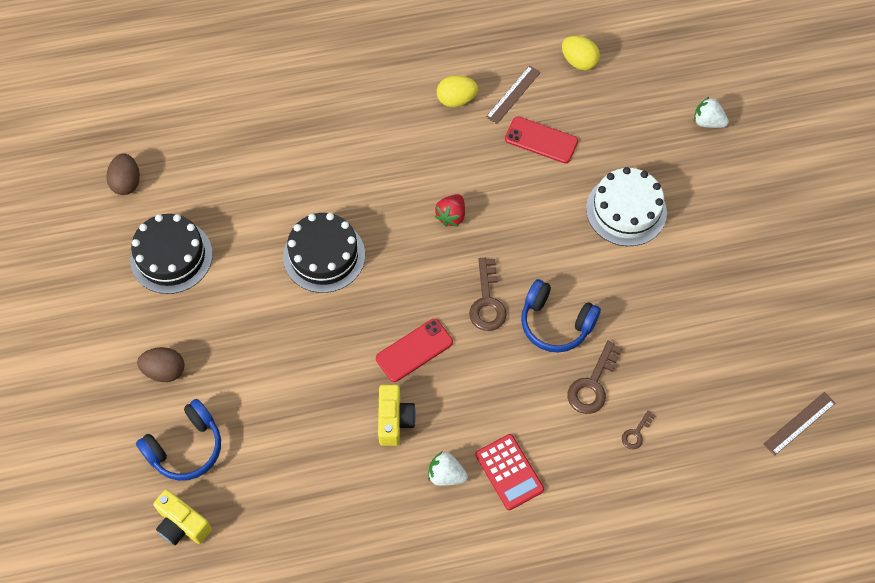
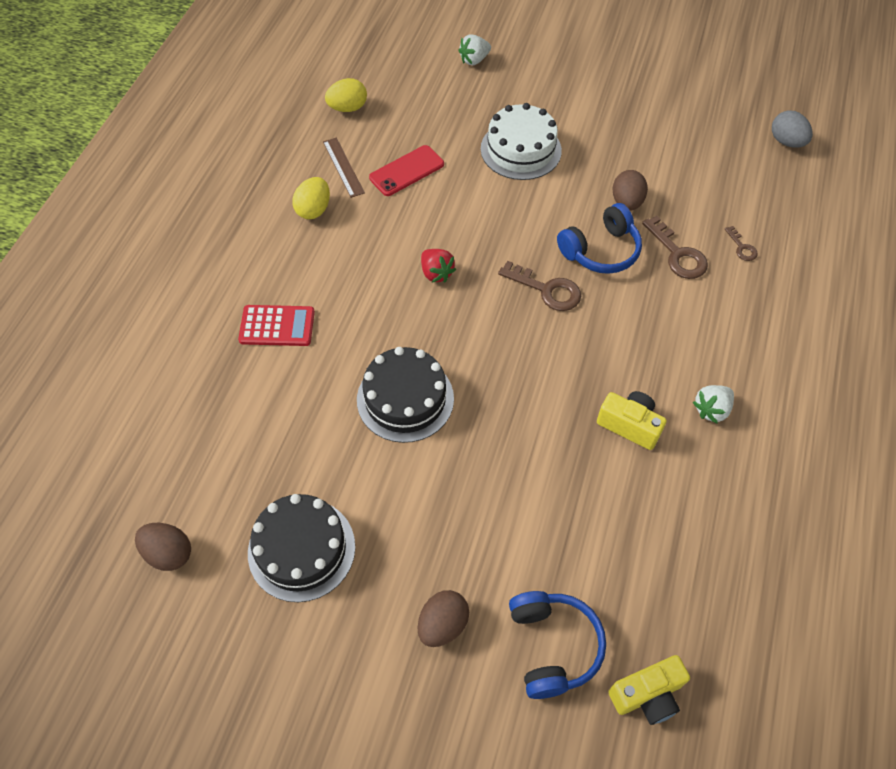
camera: 60 degrees left, 5 degrees down
red phone [376,319,453,382] -> none
red calculator [475,434,544,510] -> red calculator moved to [238,305,315,346]
brown ruler [764,392,836,456] -> grey egg [772,111,813,148]
none -> brown egg [613,170,648,211]

